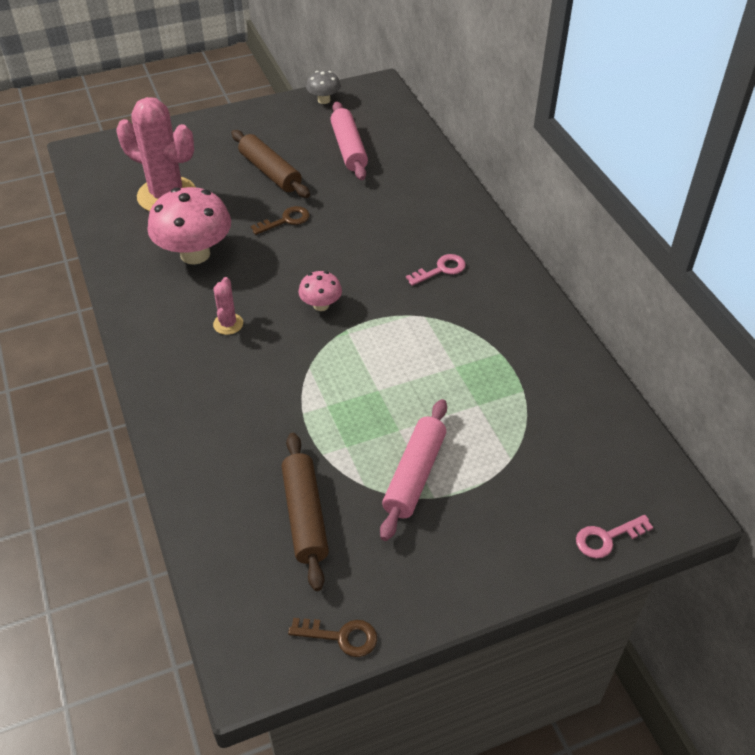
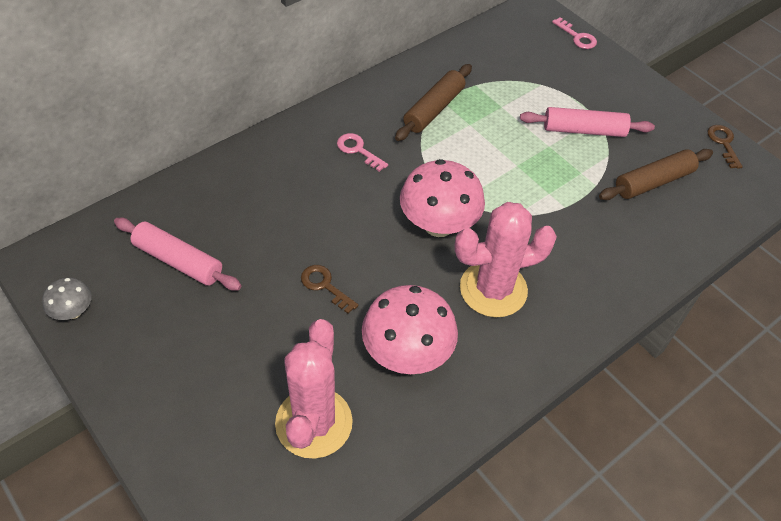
camera: 110 degrees left, 5 degrees up
pink cactus [213,277,243,335] -> pink cactus [454,202,557,318], size x2.25
brown rolling pin [231,130,310,198] -> brown rolling pin moved to [395,64,472,141]
pink mushroom [298,271,342,311] -> pink mushroom [400,159,485,237], size x1.98
pink rolling pin [330,102,368,180] -> pink rolling pin turned 60 degrees clockwise [114,218,241,291]

